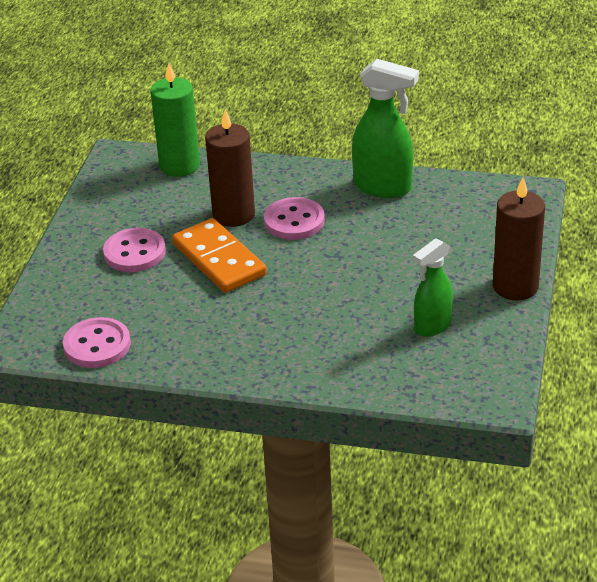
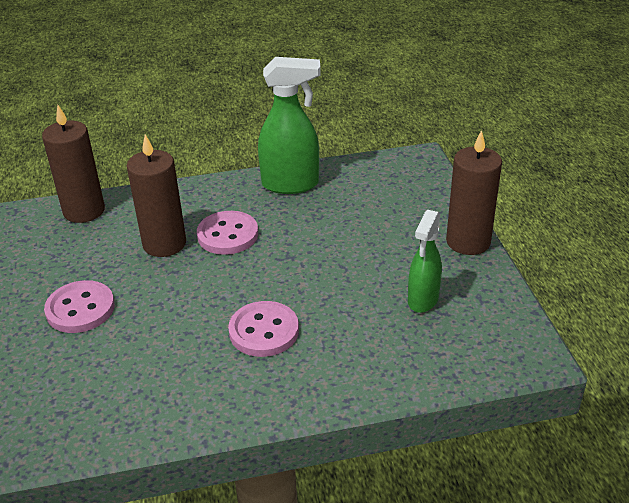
camera: 25 degrees left, 0 degrees up
pink button [63,317,131,368] -> pink button moved to [228,301,299,357]
green candle [151,63,200,177] -> brown candle [42,105,105,223]
orange domino [172,218,267,293] -> none

